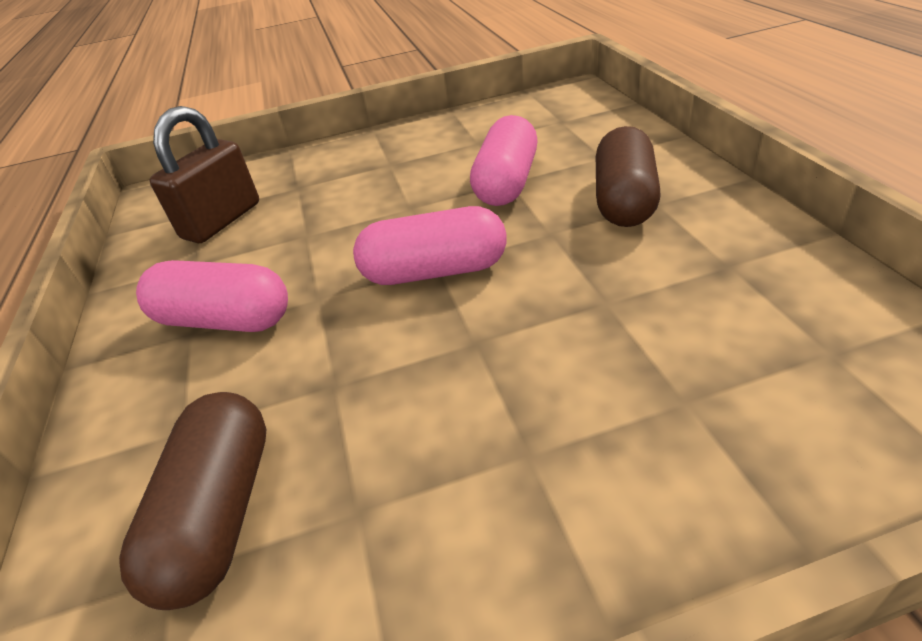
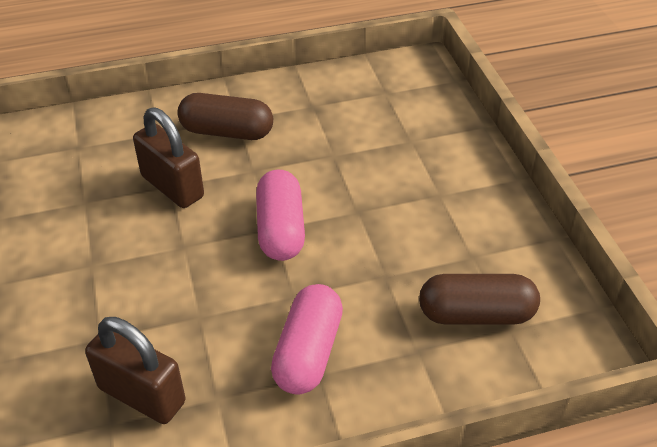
camera: 95 degrees left, 5 degrees up
pink capsule [470,115,537,206] -> brown padlock [133,107,204,208]

